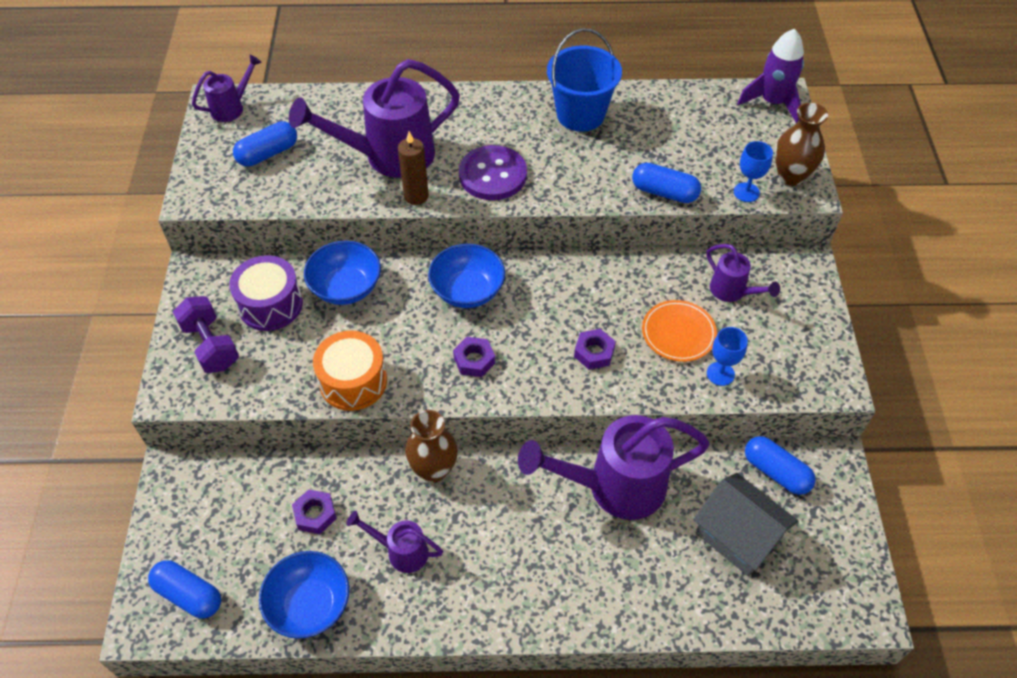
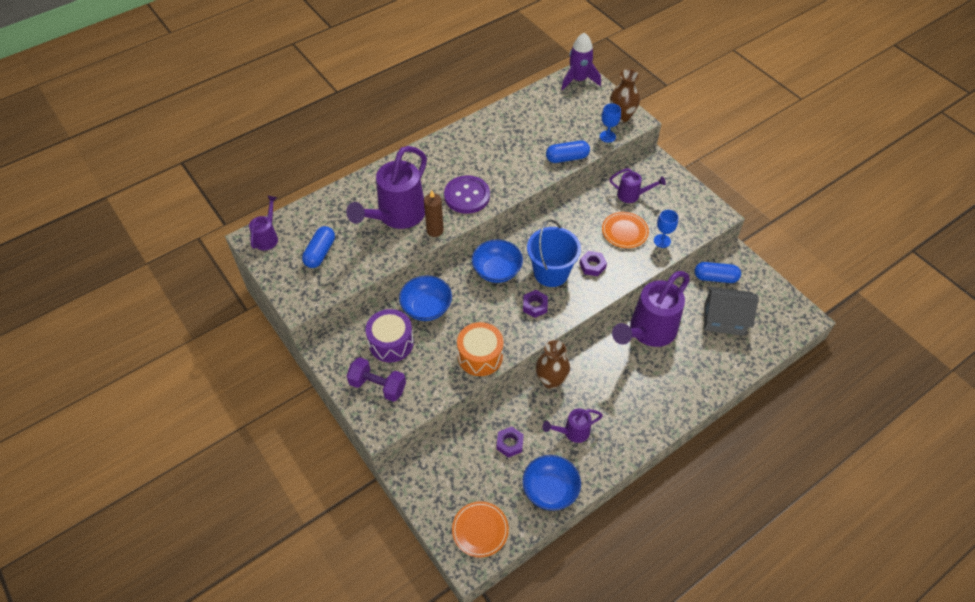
camera: 35 degrees left, 0 degrees up
blue capsule [148,560,221,618] -> orange plate [452,501,509,558]
blue bucket [547,28,622,132] -> blue bucket moved to [527,220,581,287]

